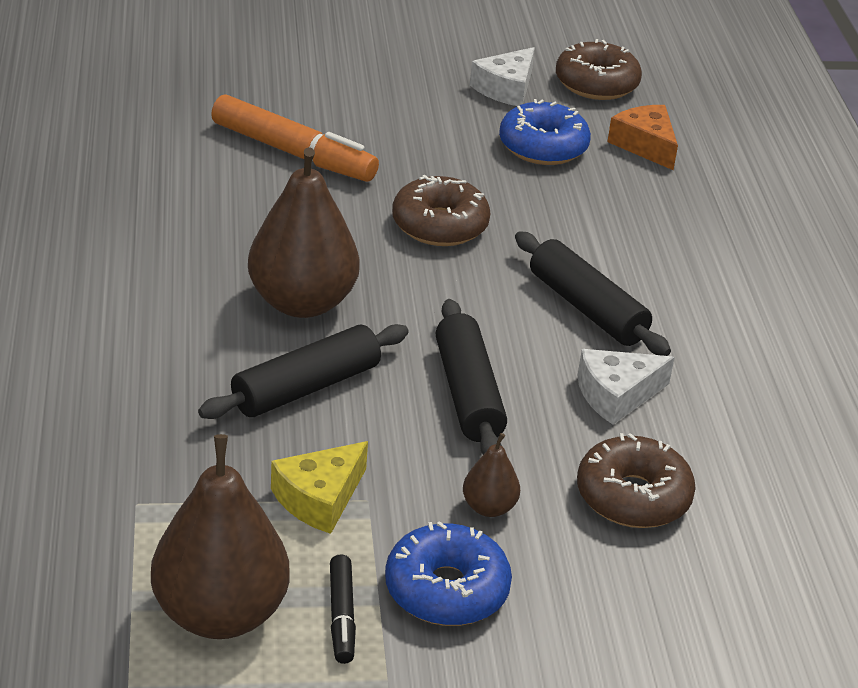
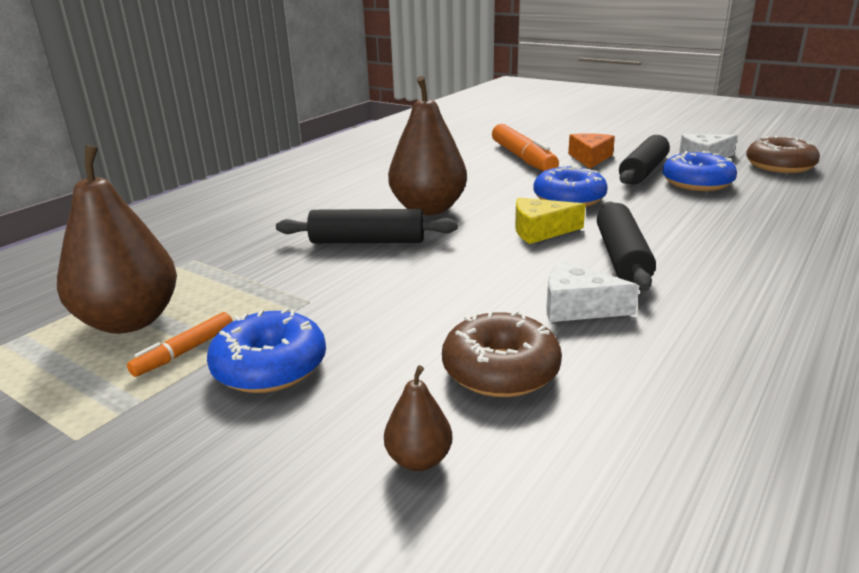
camera: 45 degrees right, 10 degrees down
yellow cheese [271,441,368,534] -> yellow cheese moved to [515,198,586,244]
black marker [330,554,356,664] -> orange marker [127,312,233,377]
brown donut [392,175,490,246] -> blue donut [533,165,608,207]
black rolling pin [436,299,507,455] -> black rolling pin moved to [619,135,670,184]
brown pear [463,433,520,517] -> brown pear moved to [384,365,452,471]
orange cheese [607,105,678,170] -> orange cheese moved to [568,133,615,169]

